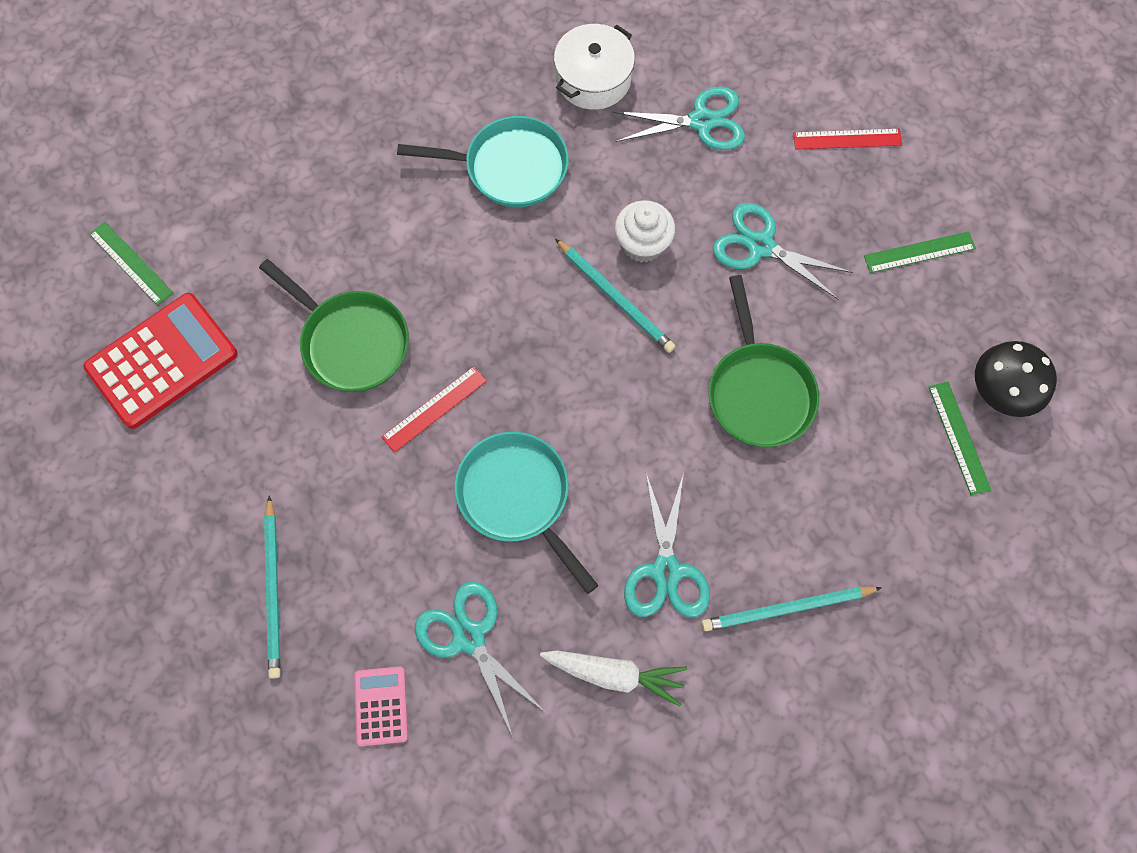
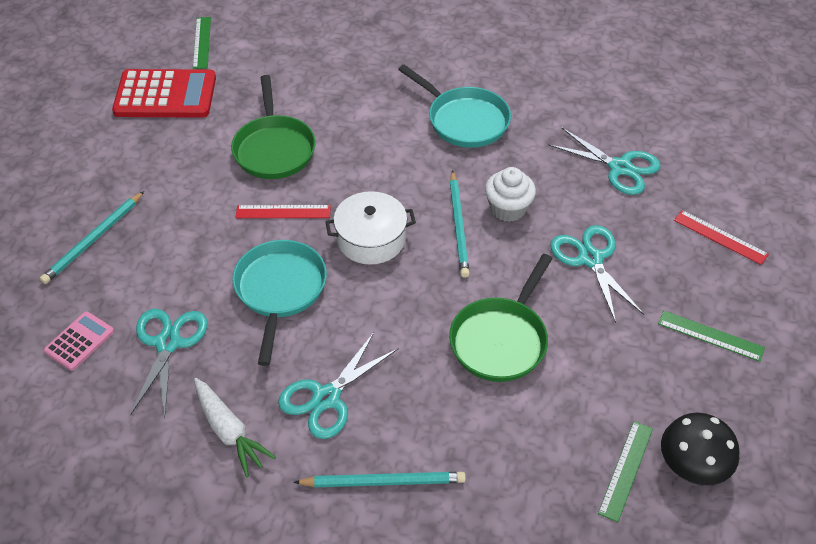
camera: 40 degrees right, 20 degrees down
white pot [554,24,635,110] -> white pot moved to [325,191,416,265]
turquoise pencil [701,587,882,631] -> turquoise pencil turned 150 degrees clockwise [293,472,466,487]

